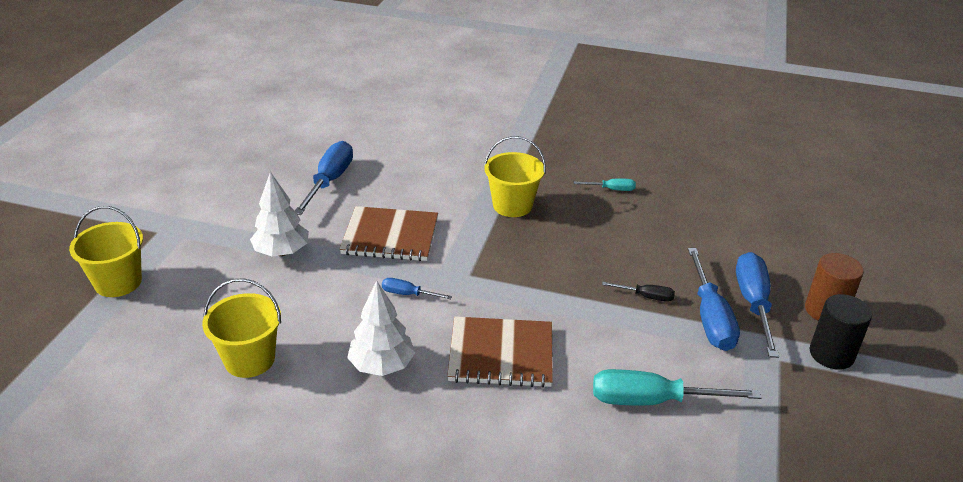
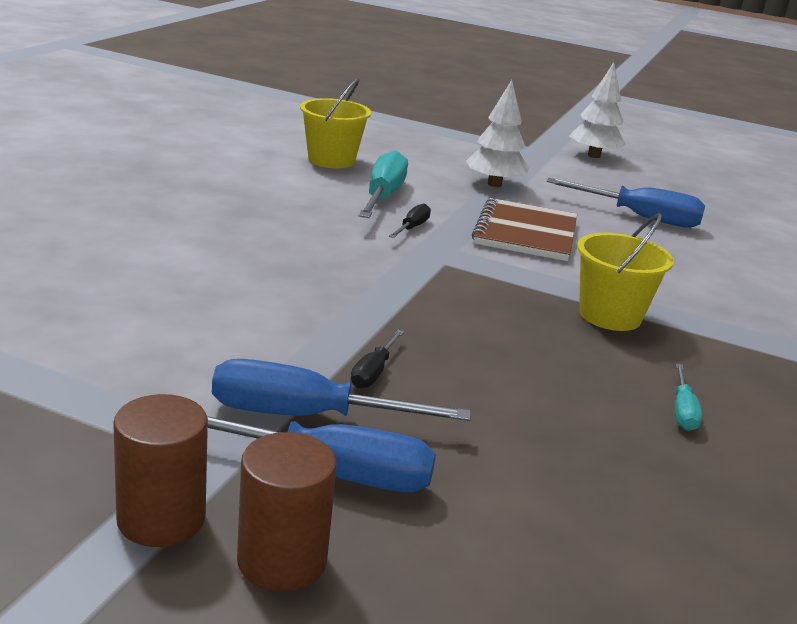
camera: 95 degrees right, 10 degrees down
yellow bucket [69,206,143,297] -> none
white tree [347,281,415,376] -> white tree moved to [570,62,626,158]
blue screwdriver [382,278,452,299] -> black screwdriver [389,203,431,238]
brown notebook [447,317,553,388] -> none
turquoise screwdriver [593,369,761,406] -> turquoise screwdriver moved to [358,150,408,218]
black cylinder [810,294,872,370] -> brown cylinder [113,394,208,547]

